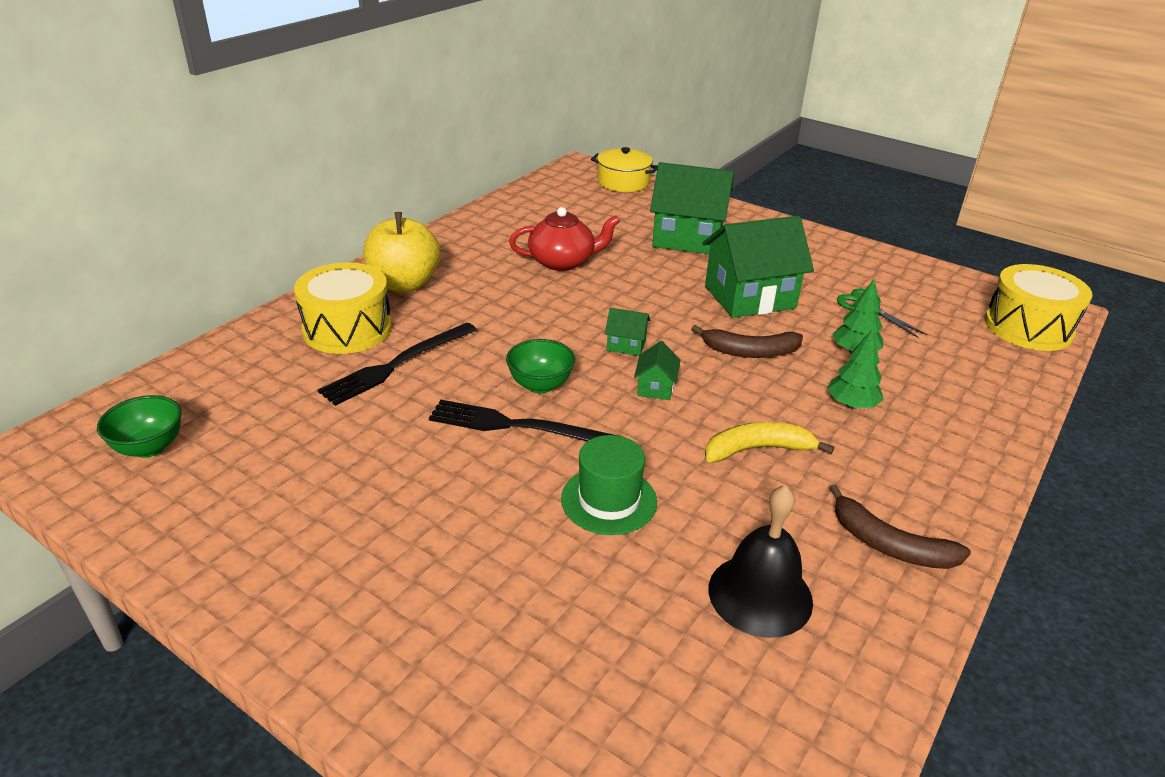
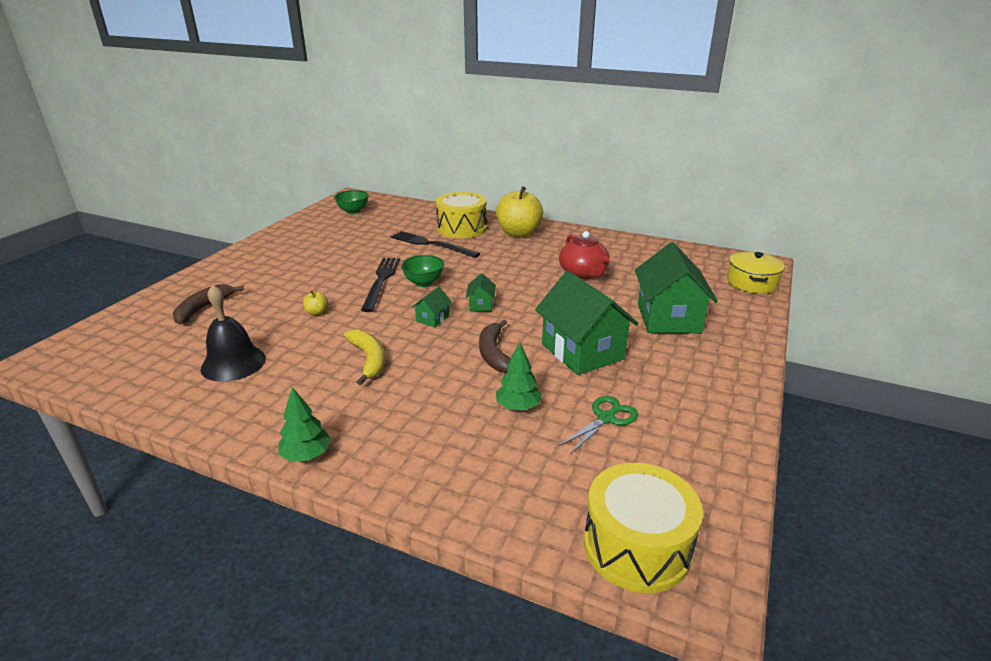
camera: 80 degrees right, 5 degrees down
green hat [561,435,657,535] -> yellow apple [303,291,328,315]
green house [634,341,681,400] -> green house turned 60 degrees counterclockwise [412,287,452,327]
green tree [827,329,884,409] -> green tree moved to [278,387,331,462]
brown banana [830,485,971,569] -> brown banana moved to [173,284,244,325]

